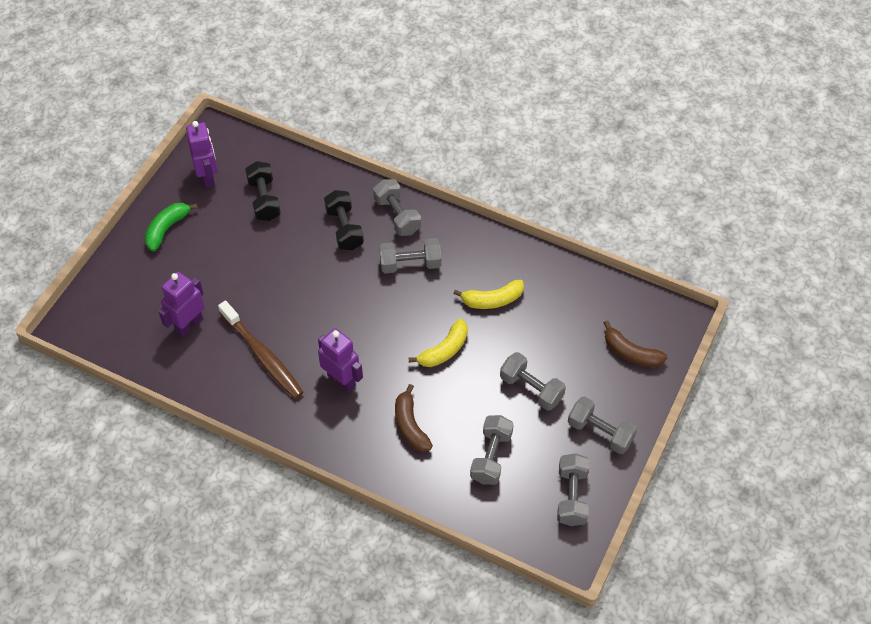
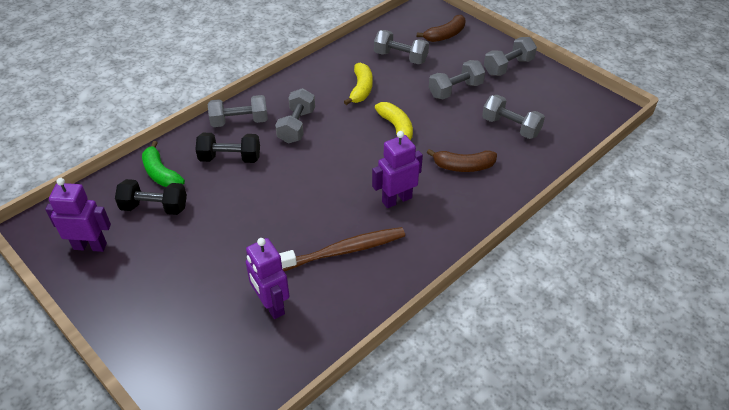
camera: 70 degrees left, 10 degrees down
green banana [145,203,198,251] -> green banana moved to [142,141,185,187]
grey dumbbell [557,453,589,526] -> grey dumbbell moved to [374,30,429,64]

